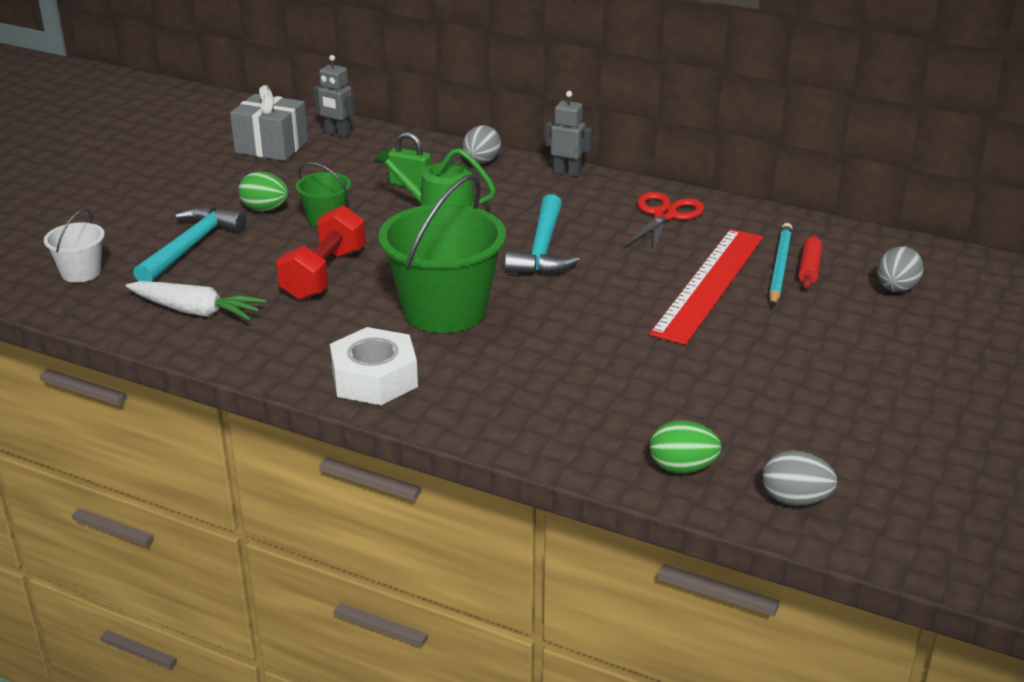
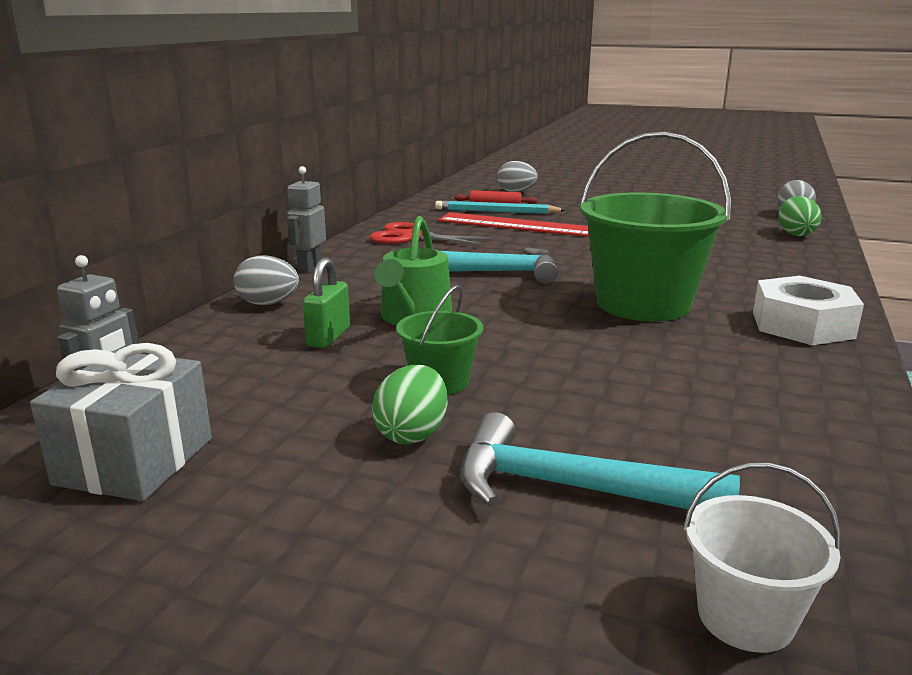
camera: 95 degrees left, 10 degrees down
white carrot [126,281,267,321] -> none
red dumbbell [276,205,366,300] -> none

